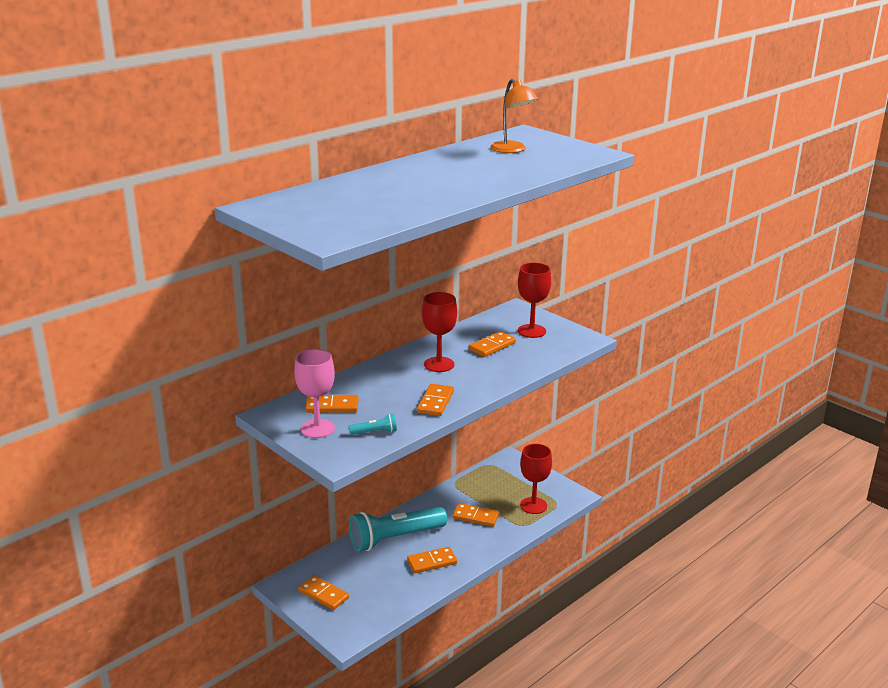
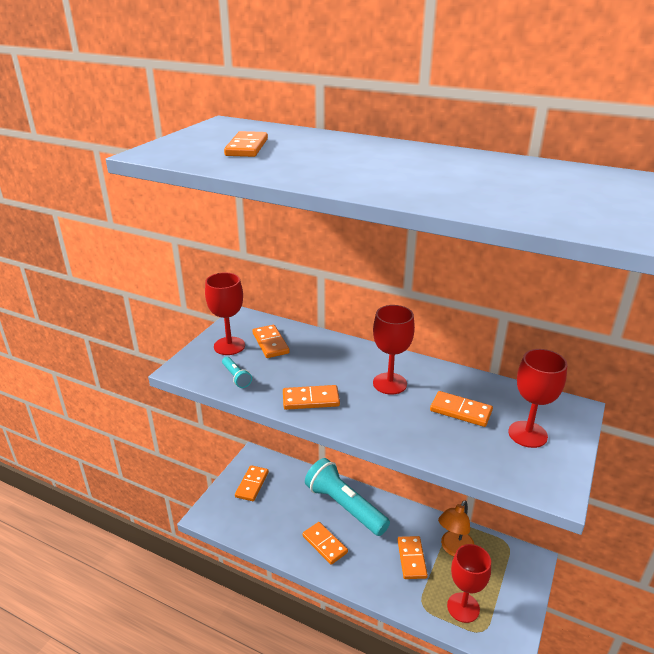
camera: 70 degrees right, 5 degrees up
pink goblet [294,349,335,438] -> red goblet [205,272,245,355]
orange lamp [490,79,538,153] -> orange lamp moved to [438,501,474,556]
none -> orange domino [224,131,268,157]

